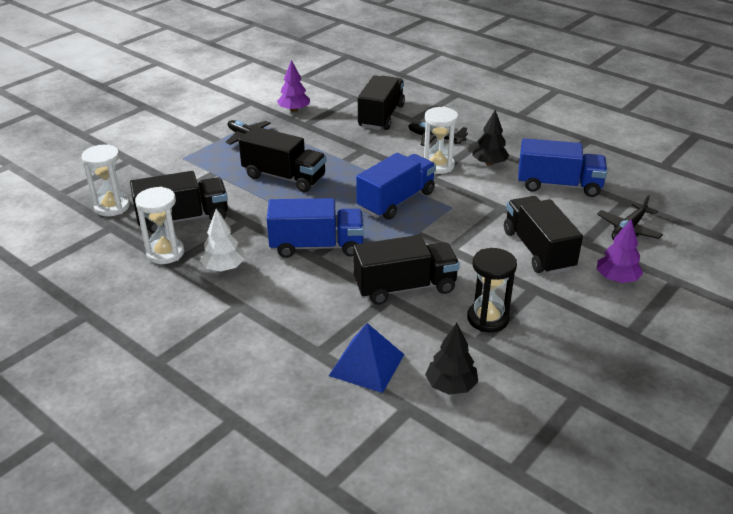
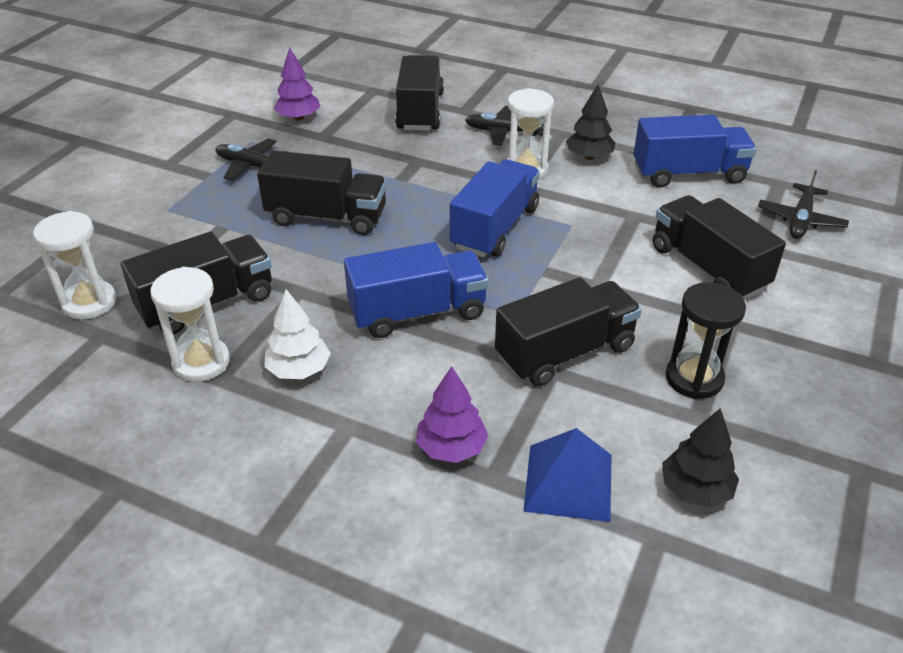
camera: 15 degrees left, 5 degrees up
purple tree [597,219,643,283] -> purple tree moved to [416,366,488,463]

